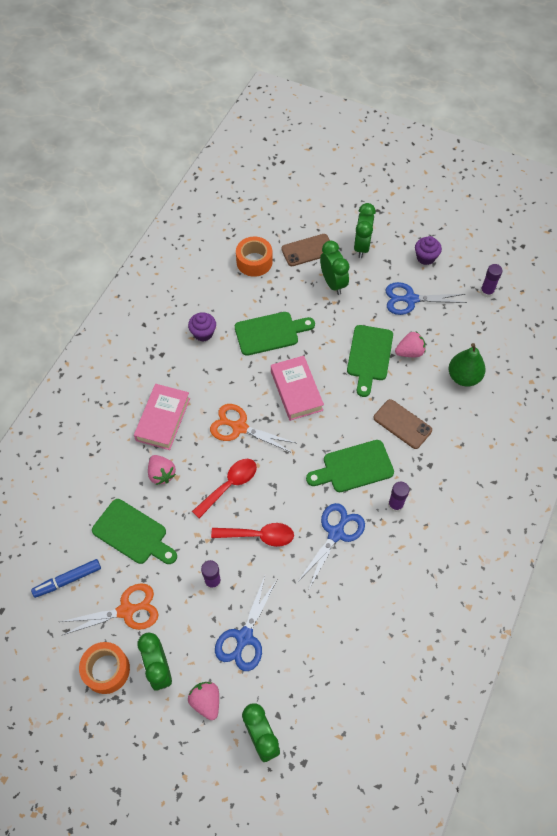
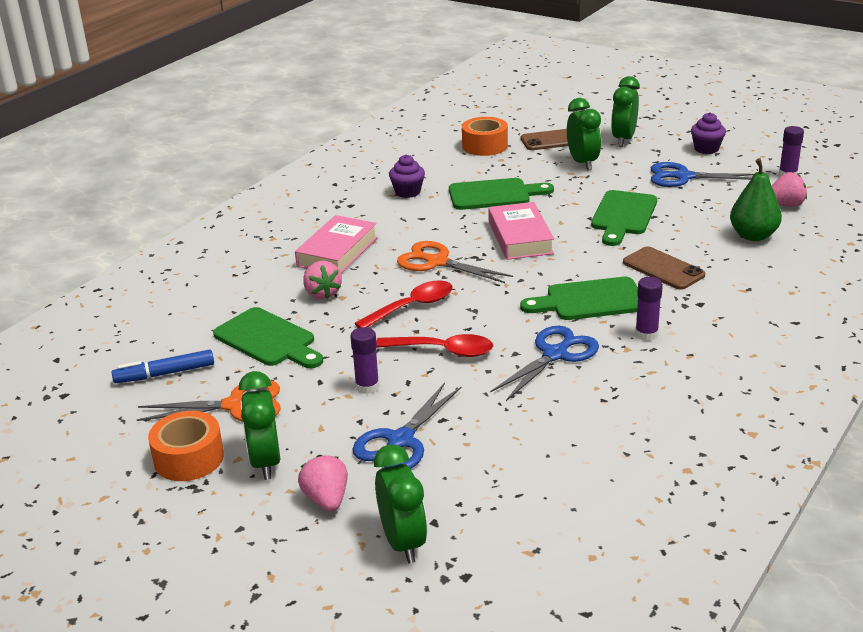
camera: 10 degrees right, 30 degrees down
pink strawberry [395,332,426,357] -> pink strawberry moved to [772,172,807,207]

